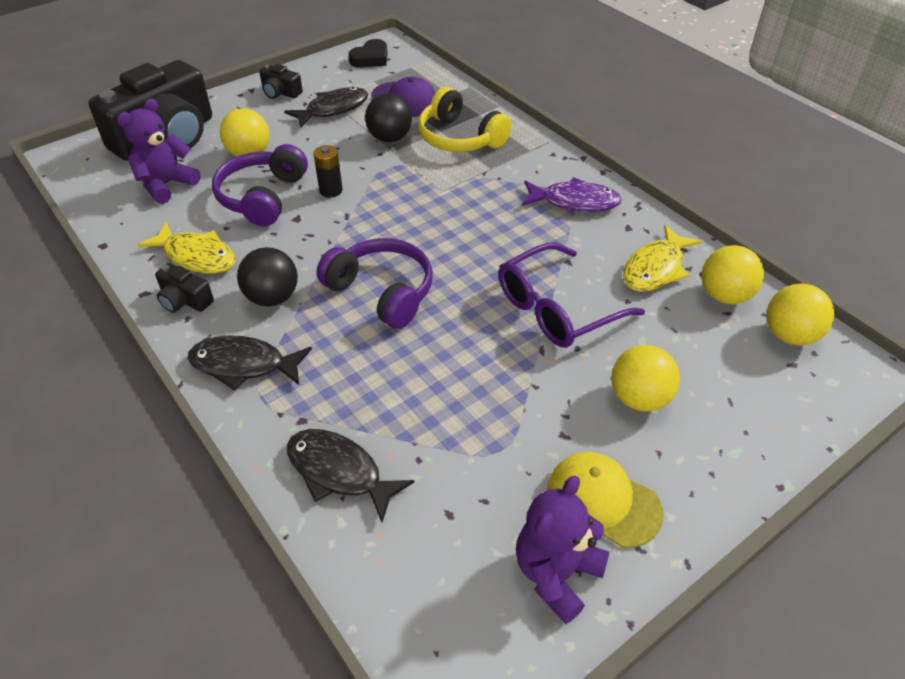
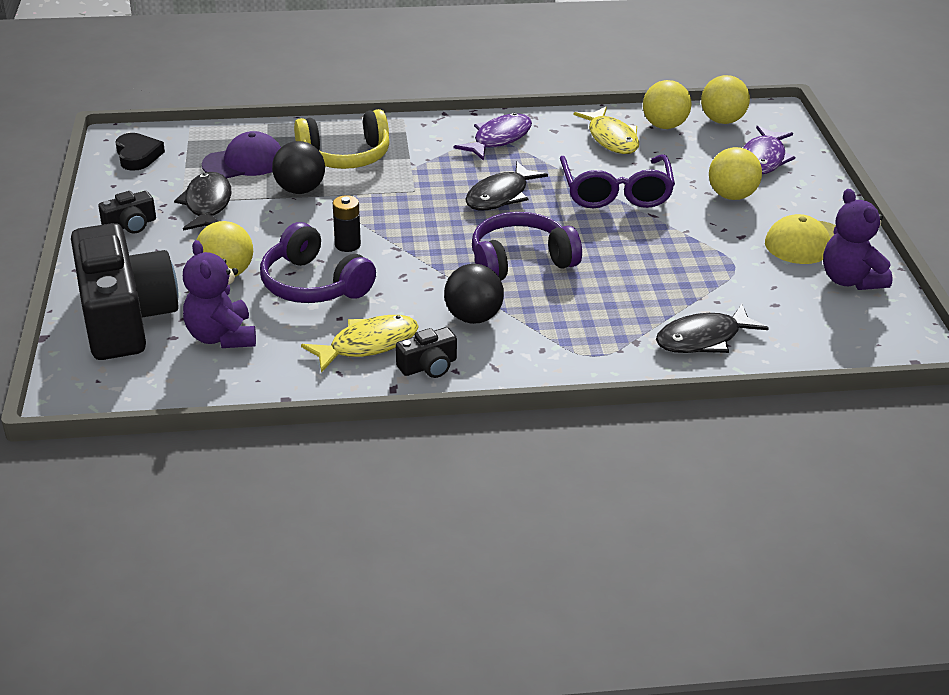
camera: 60 degrees left, 10 degrees down
black fish [188,335,312,391] -> black fish moved to [465,162,548,210]
none -> purple fish [743,126,795,174]

